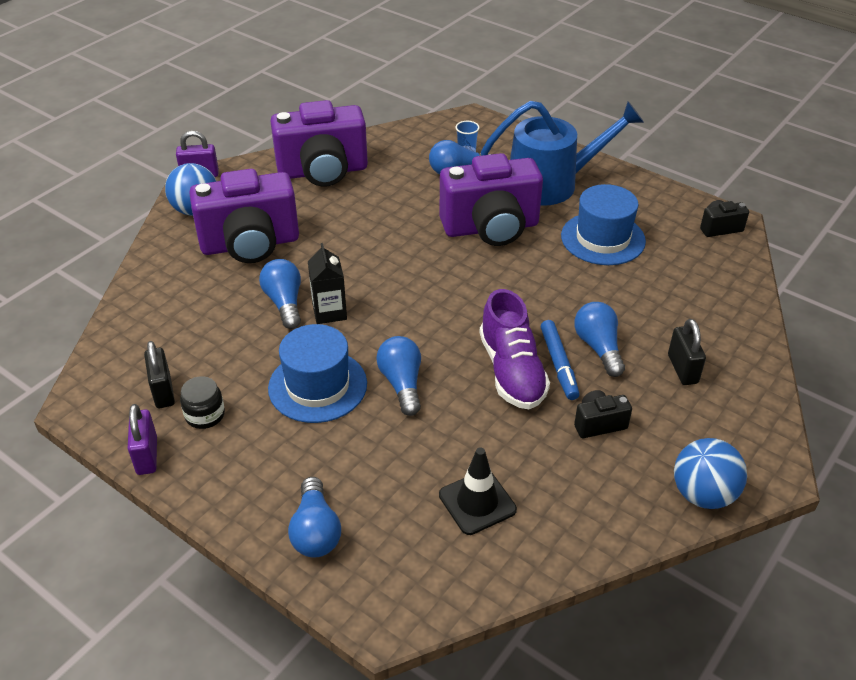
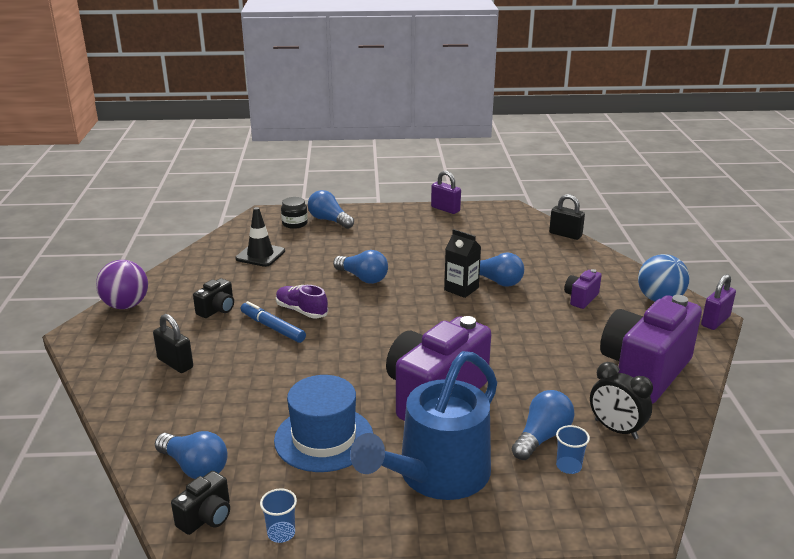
camera: 140 degrees right, 15 degrees down
black padlock [144,341,175,408] -> black padlock moved to [549,194,585,240]
black jar [180,376,225,429] -> black jar moved to [281,197,308,229]
purple camera [189,169,299,263] -> purple camera [564,269,602,309], size x0.43
blue hat [268,324,367,423] -> none
purple shoe [479,289,550,409] -> purple shoe [276,285,328,318], size x0.63
blue light bulb [574,302,625,377] -> blue light bulb moved to [155,431,228,479]
blue ball [674,438,747,509] -> purple ball [96,260,148,309]
none -> blue cup [260,488,297,543]
none -> black clock [590,362,653,439]

